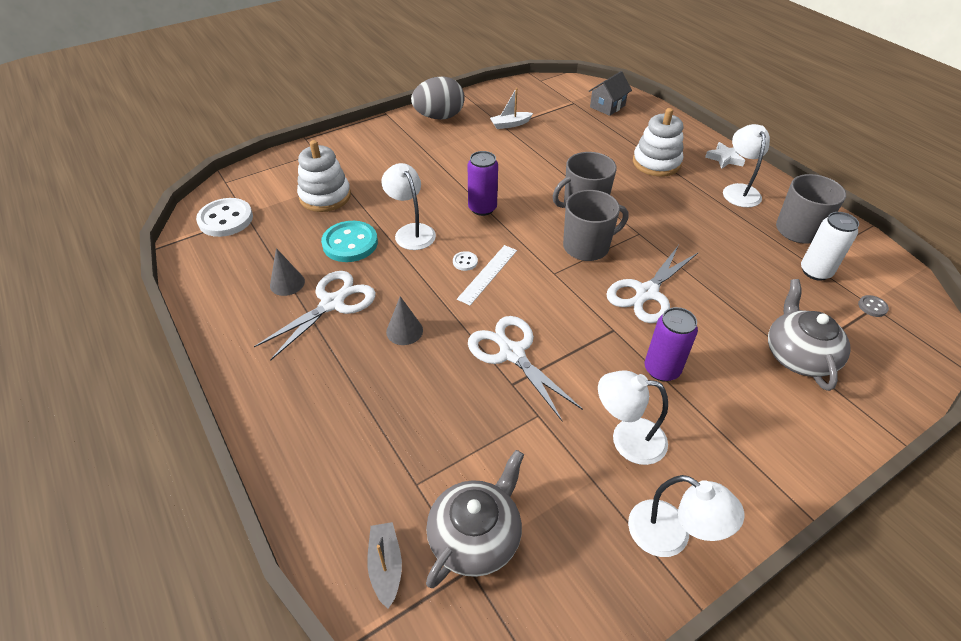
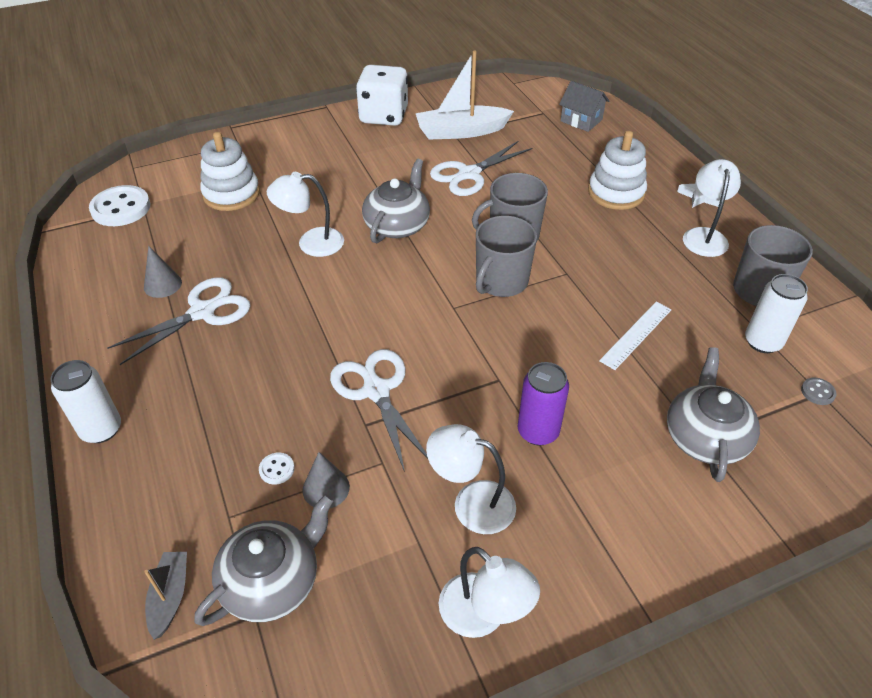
camera: 10 degrees right, 0 degrees up
turquoise button [321,221,378,262] -> none
white lamp [381,163,436,250] -> white lamp turned 75 degrees counterclockwise [267,172,344,257]
grey cone [386,296,423,345] -> grey cone moved to [302,452,350,508]
grey egg [411,77,465,120] -> white dice [356,65,408,126]
white button [453,251,478,271] -> white button moved to [259,452,295,485]
white ruler [457,245,517,305] -> white ruler moved to [599,302,672,370]
purple can [468,151,498,216] -> grey teapot [362,159,430,243]
white boat [490,88,533,129] -> white boat [416,51,514,139], size x1.90
grey mug [563,190,628,261] -> grey mug turned 135 degrees clockwise [476,216,537,297]
grey house [589,71,632,116] -> grey house turned 75 degrees clockwise [559,81,609,132]
white scissors [606,245,698,323] -> white scissors moved to [430,140,533,196]
none -> white can [51,360,121,443]

